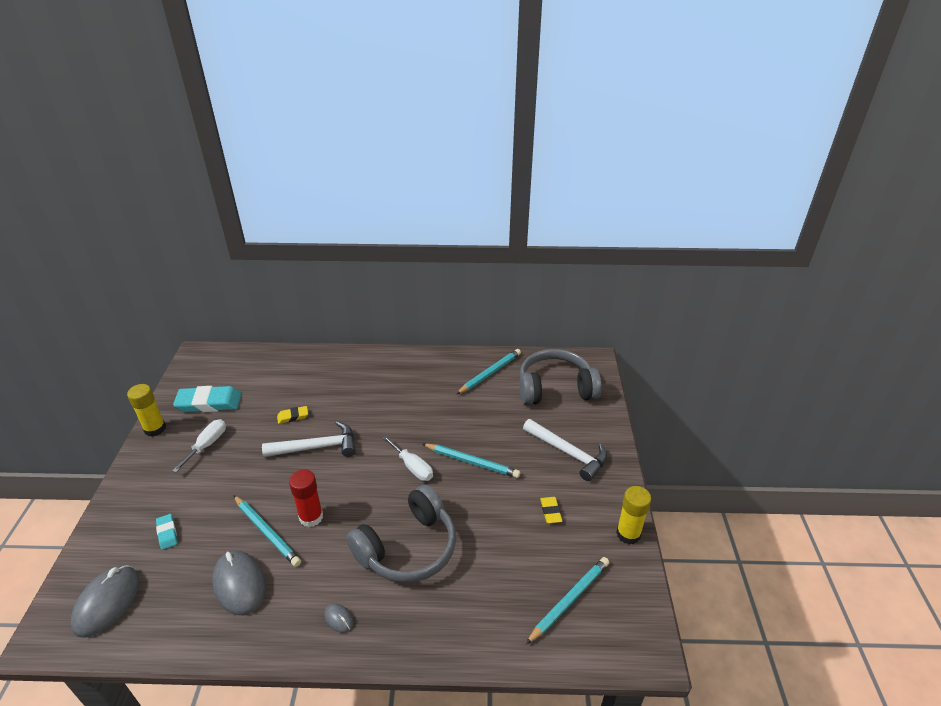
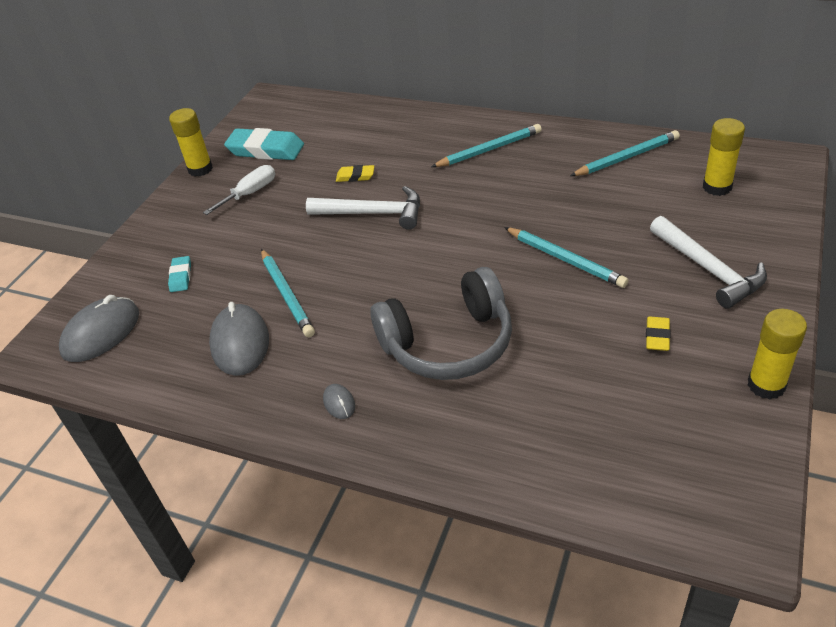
camera: 25 degrees right, 5 degrees up
red glue stick [289,469,323,527] -> none
white screwdriver [383,436,433,481] -> none
grey headphones [519,349,602,405] -> yellow glue stick [703,118,745,196]
turquoise pencil [526,557,609,644] -> turquoise pencil moved to [431,124,542,167]

